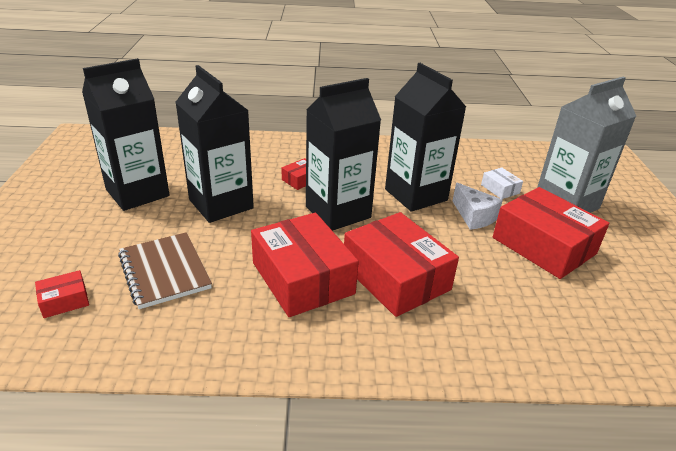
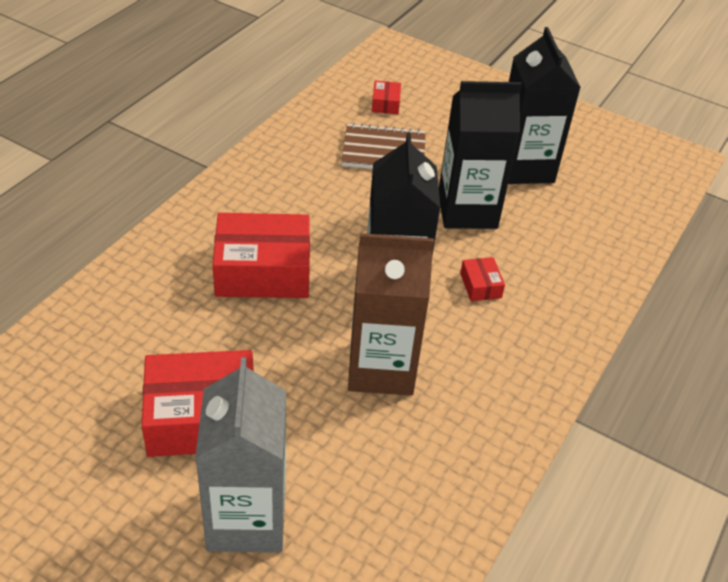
camera: 120 degrees right, 10 degrees up
red box [251,213,359,317] -> none
black carton [385,63,466,212] -> brown carton [348,233,434,396]
white cheese [453,183,503,230] -> none
white box [481,168,523,199] -> none

